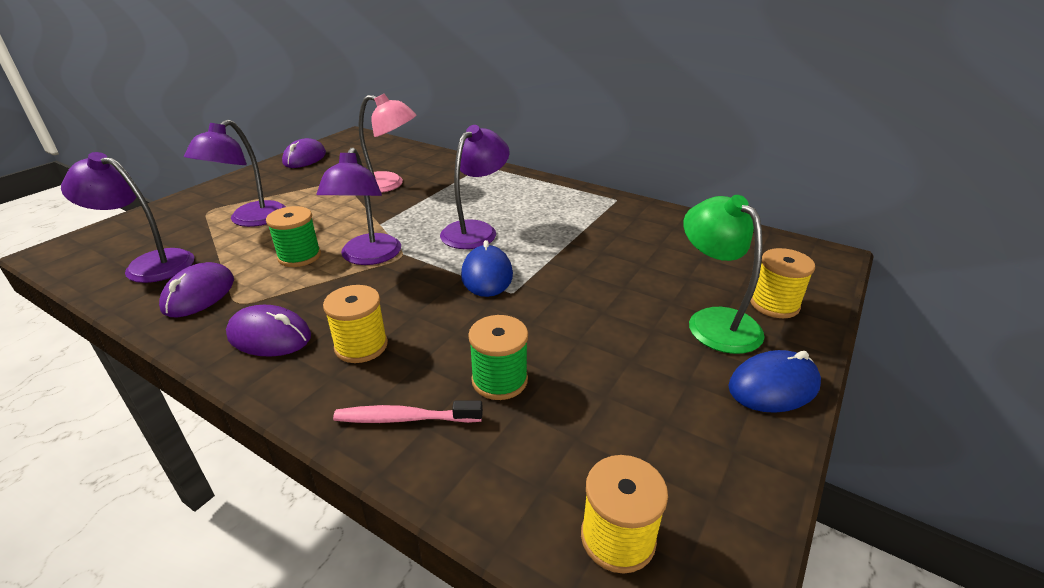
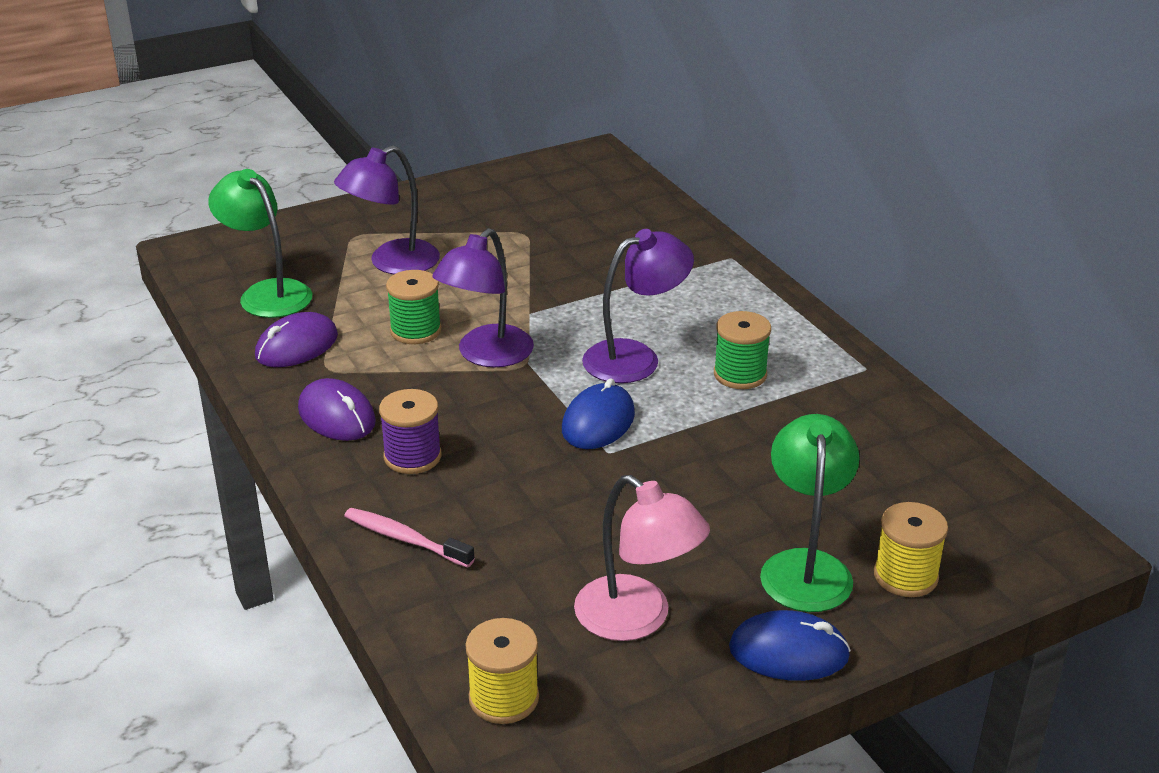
camera: 30 degrees right, 0 degrees up
purple lamp [61,152,194,283] -> green lamp [208,169,312,318]
purple mouse [282,138,326,168] -> none
yellow spool [323,285,388,363] -> purple spool [379,389,442,474]
pink lamp [359,94,416,193] -> pink lamp moved to [574,475,710,641]
green spool [468,315,528,400] -> green spool moved to [714,311,771,389]

